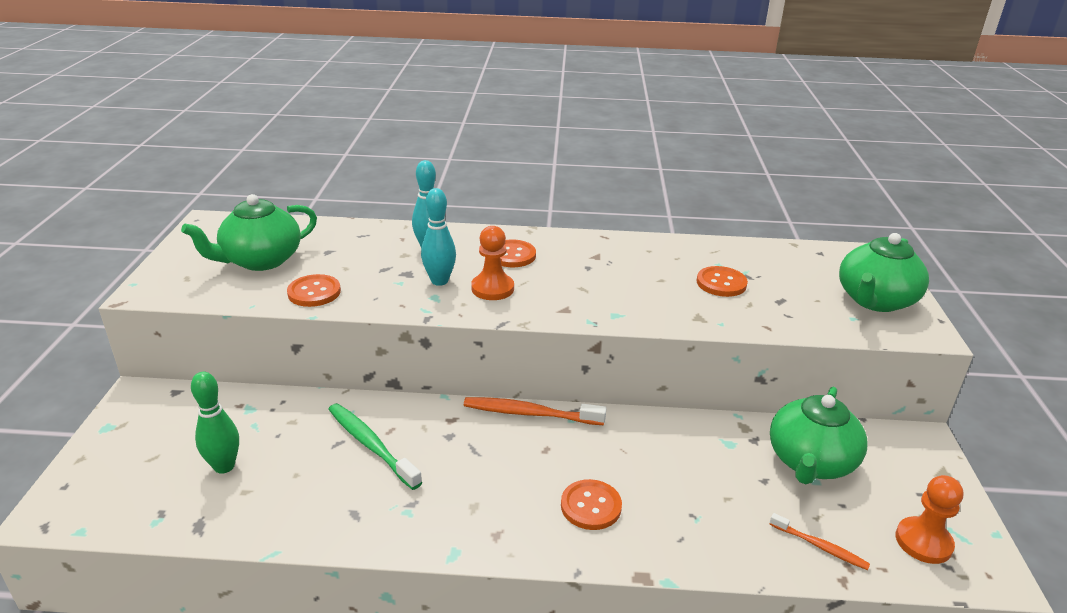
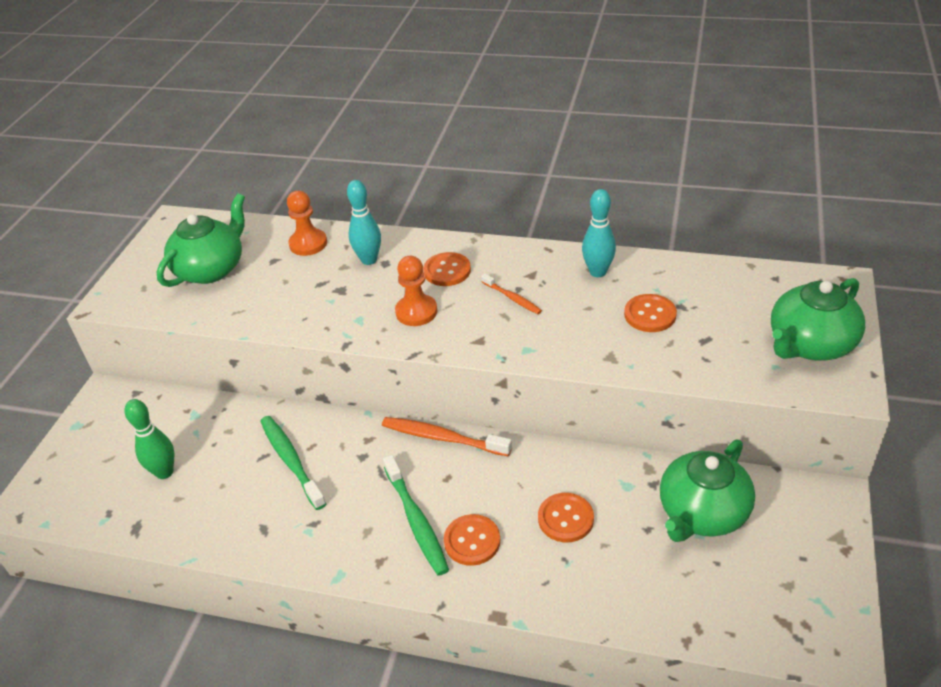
camera: 15 degrees right, 10 degrees up
green teapot [181,194,317,271] -> green teapot turned 150 degrees clockwise [157,193,245,287]
orange button [287,274,341,307] -> orange button moved to [538,493,594,542]
turquoise bowling pin [421,188,456,286] -> turquoise bowling pin moved to [582,189,616,277]
orange toothbrush [770,513,870,570] -> orange toothbrush moved to [481,273,542,314]
orange pawn [895,475,963,564] -> orange pawn moved to [287,191,327,256]
none -> green toothbrush [383,455,449,576]

